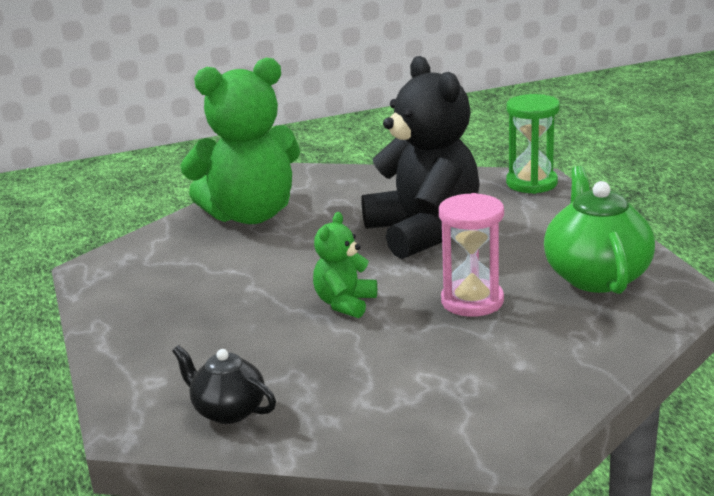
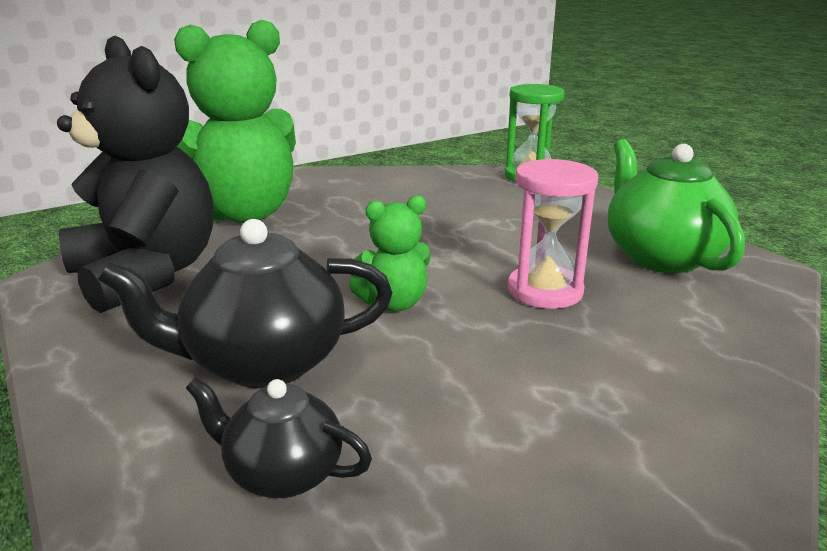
camera: 15 degrees left, 0 degrees up
green teddy bear [313,212,377,318] -> green teddy bear turned 120 degrees counterclockwise [349,195,430,311]
black teddy bear [361,56,480,259] -> black teddy bear moved to [57,35,213,313]
none -> black teapot [97,219,393,388]

